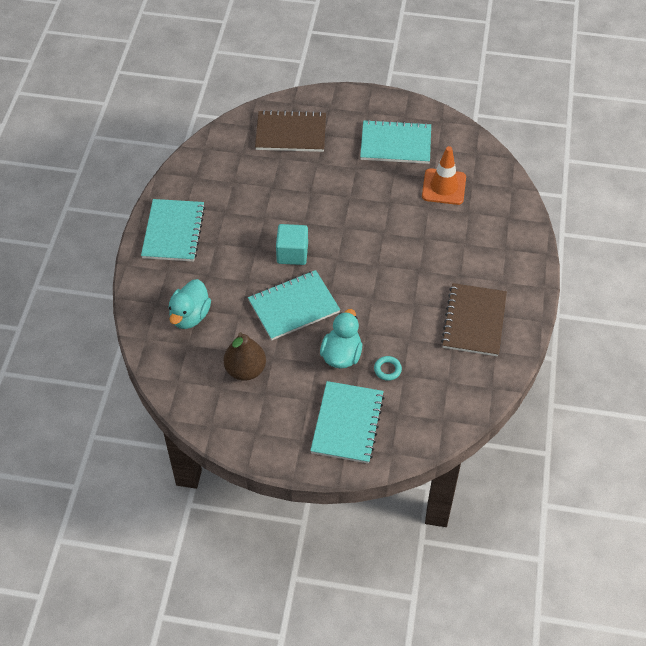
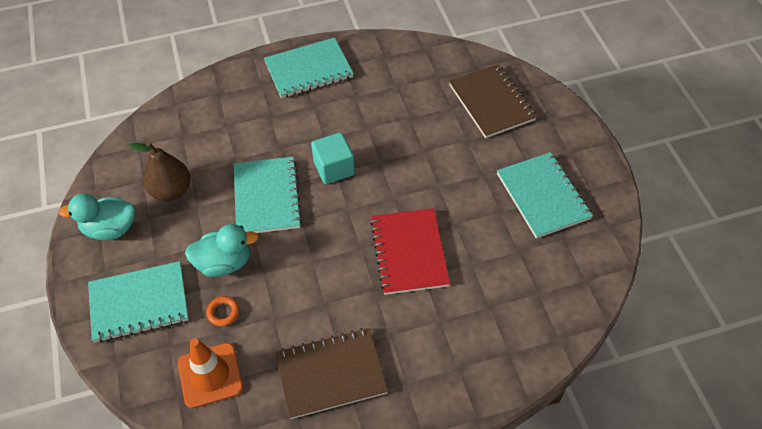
camera: 65 degrees right, 0 degrees up
turquoise duck [169,279,211,329] -> turquoise duck moved to [59,193,135,240]
turquoise notebook [248,270,340,340] -> turquoise notebook turned 45 degrees clockwise [233,157,302,233]
turquoise ring [374,356,402,381] -> orange ring [206,296,239,326]
orange traffic cone [422,146,466,205] -> orange traffic cone moved to [178,338,243,408]
none -> red notebook [370,208,450,295]

